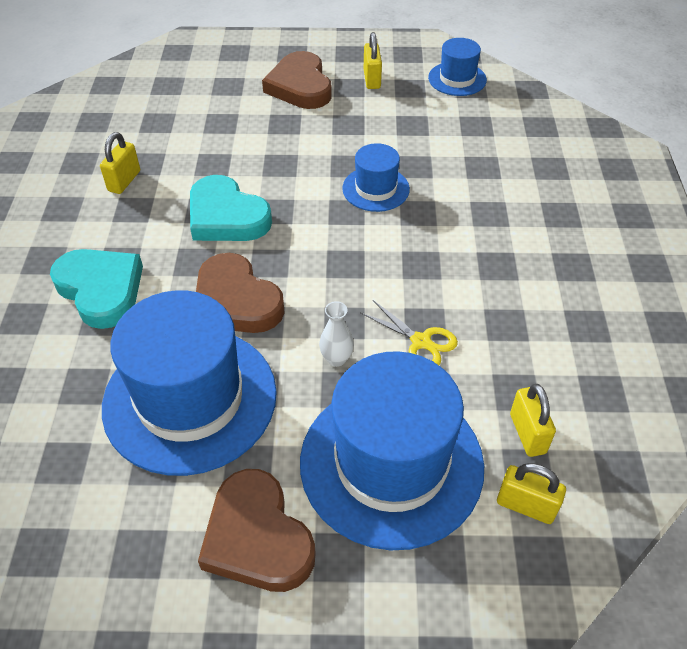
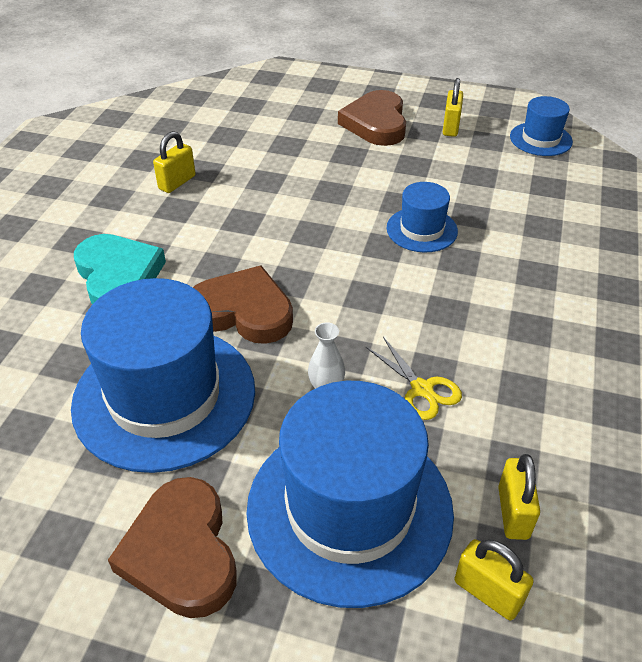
camera: 15 degrees right, 5 degrees down
turquoise heart [190,175,272,241] -> none
brown heart [196,253,285,333] -> brown heart turned 135 degrees clockwise [193,266,293,344]

